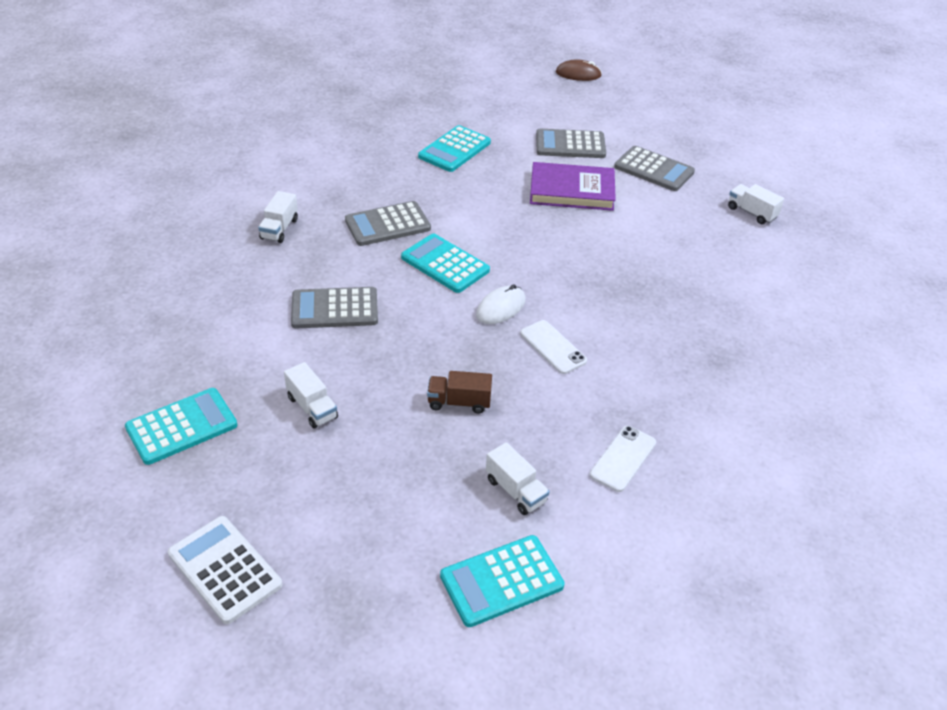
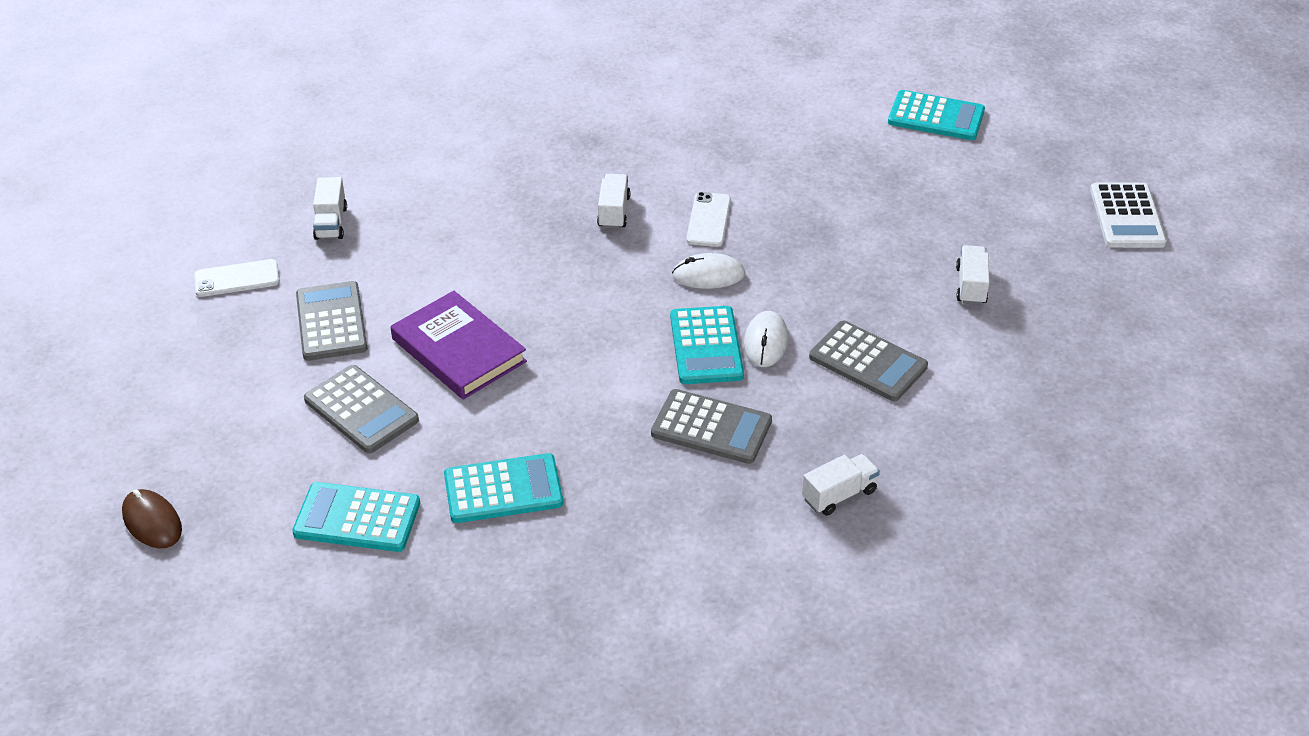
camera: 135 degrees left, 0 degrees up
turquoise calculator [125,388,237,465] -> turquoise calculator moved to [292,482,420,552]
brown truck [427,371,492,414] -> none
white truck [486,442,550,515] -> white truck moved to [597,174,631,229]
white phone [590,426,656,492] -> white phone moved to [194,259,280,297]
none -> white mouse [744,311,788,367]

